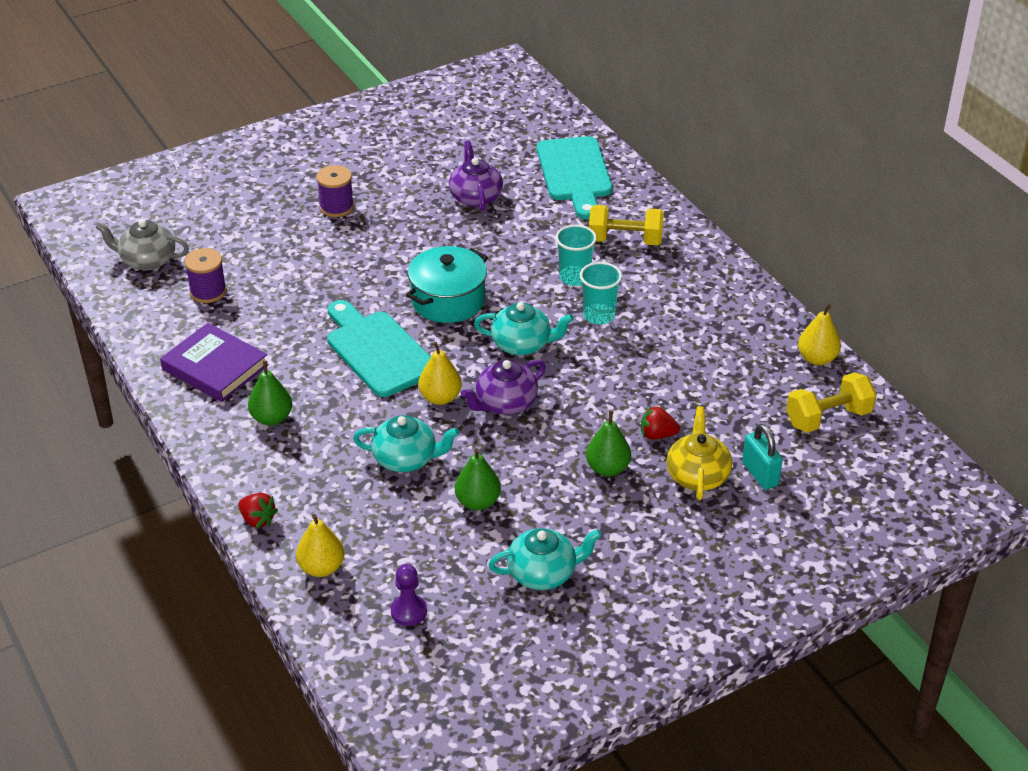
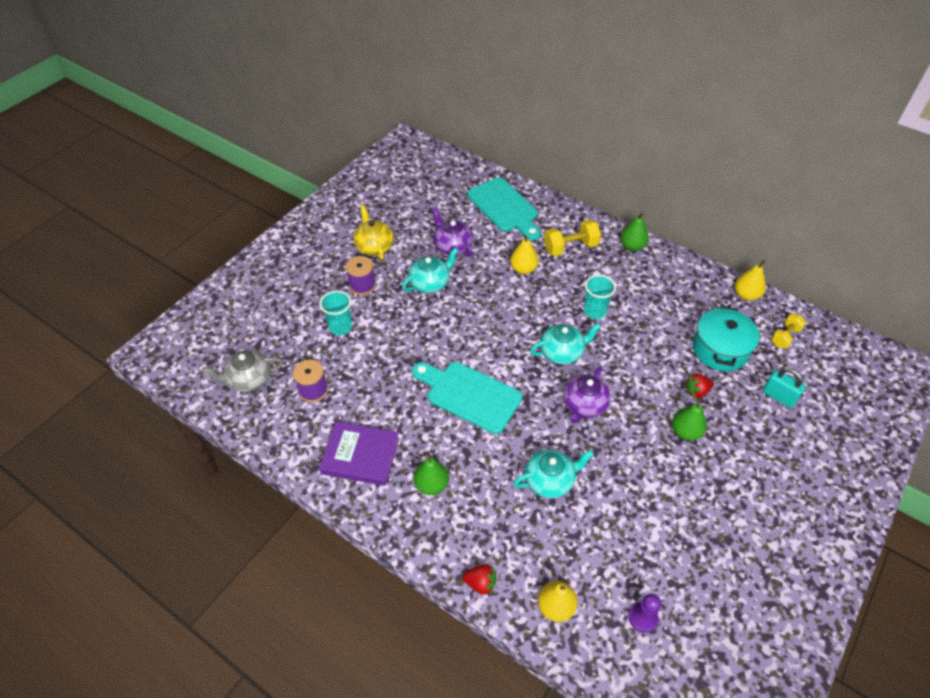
camera: 25 degrees left, 10 degrees up
turquoise pot [406,246,488,323] -> turquoise pot moved to [693,305,760,371]
yellow pear [418,342,462,405] -> yellow pear moved to [510,234,539,274]
green pear [455,448,501,510] -> green pear moved to [621,212,649,251]
turquoise teapot [488,528,601,590] -> turquoise teapot moved to [402,247,459,293]
turquoise cup [555,225,597,286] -> turquoise cup moved to [320,290,352,335]
yellow teapot [667,406,732,500] -> yellow teapot moved to [353,205,393,260]
yellow dumbbell [786,372,877,433] -> yellow dumbbell [771,314,806,349], size x0.66

